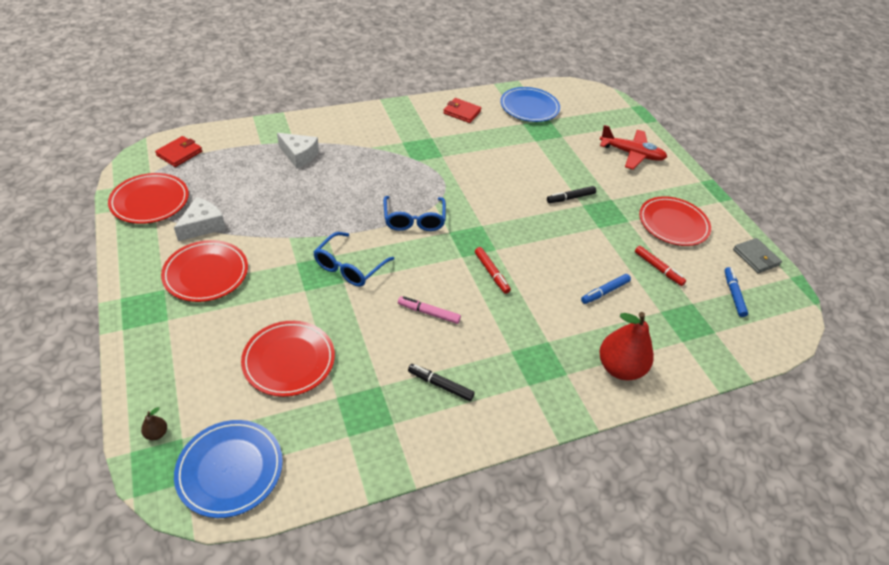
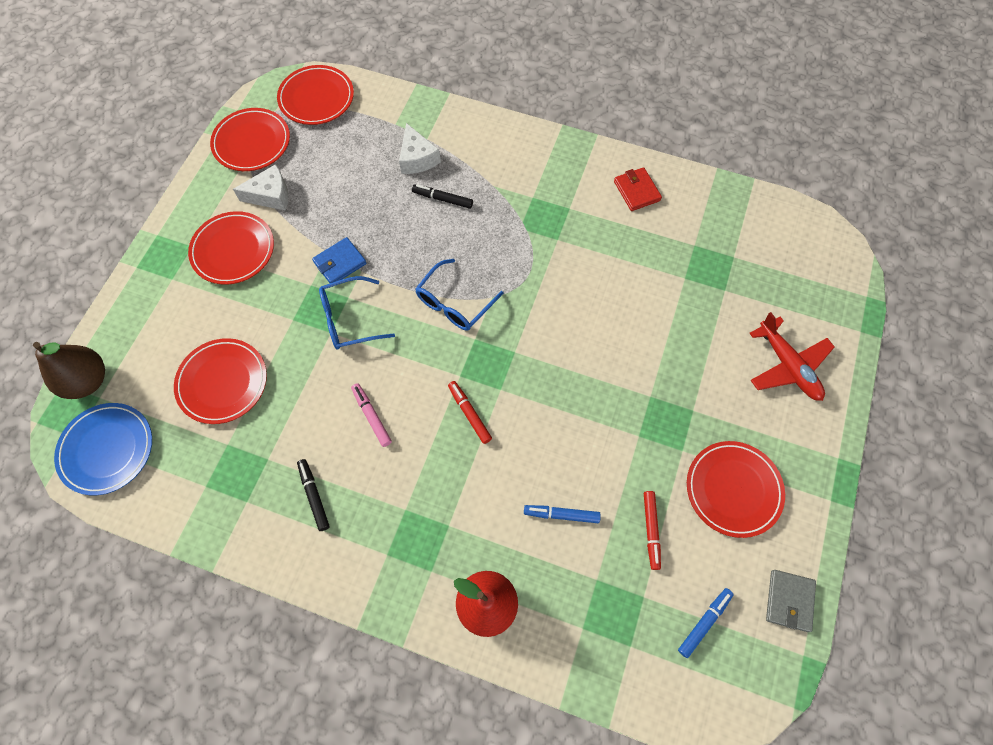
camera: 45 degrees right, 20 degrees up
brown pear [141,407,167,440] -> brown pear [33,342,105,399], size x2.49
red wallet [155,136,202,167] -> red plate [277,65,354,125]
red marker [475,247,511,294] -> red marker turned 135 degrees clockwise [448,381,492,444]
blue plate [500,87,560,122] -> none
black marker [547,186,596,203] -> black marker moved to [412,184,473,209]
none -> blue wallet [312,237,367,283]

